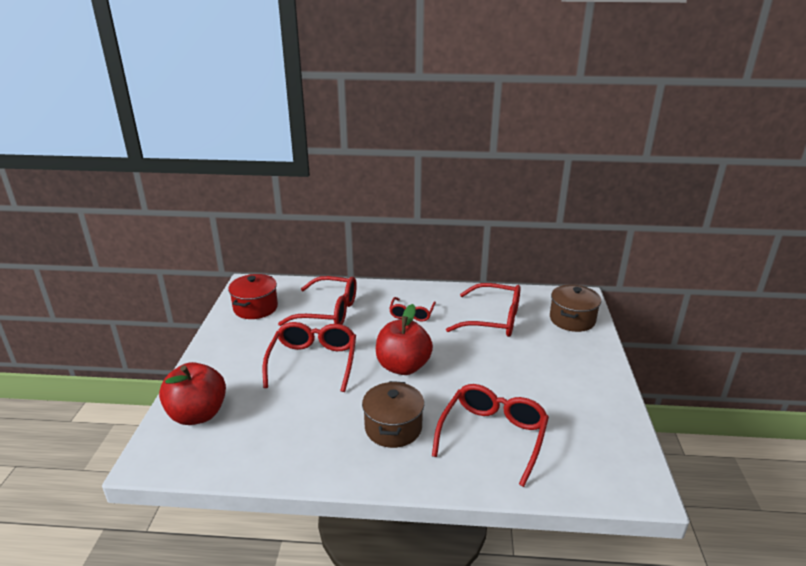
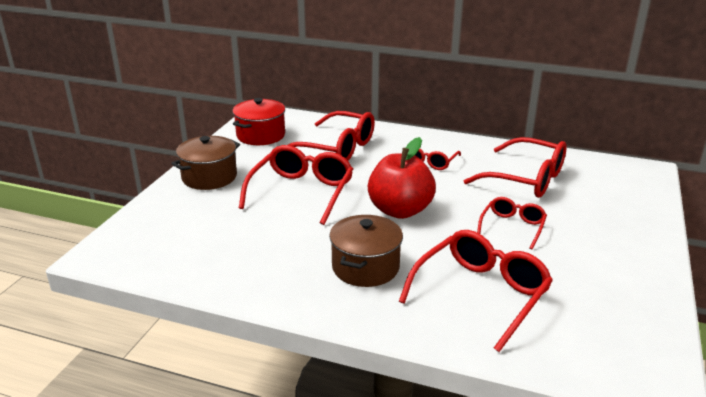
camera: 15 degrees right, 0 degrees up
red apple [159,362,226,425] -> none
brown pot [550,284,601,332] -> brown pot moved to [171,136,240,190]
none -> red glasses [477,197,547,249]

